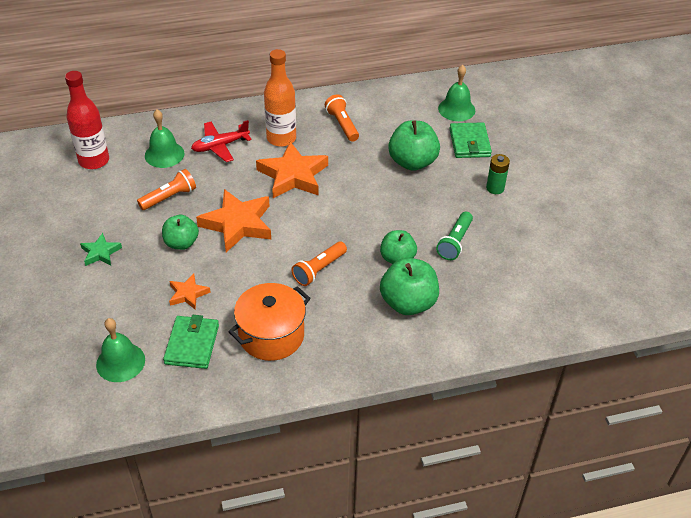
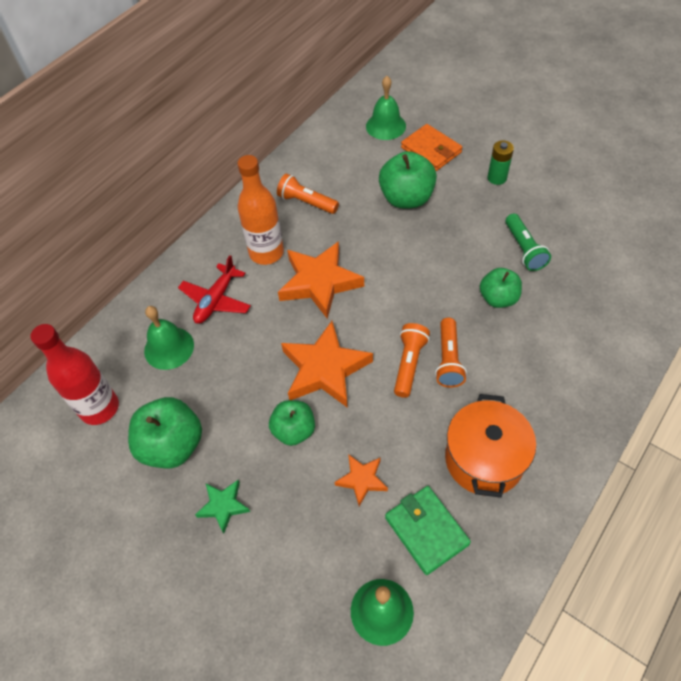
camera: 35 degrees left, 10 degrees up
orange flashlight [137,169,196,210] -> orange flashlight moved to [394,323,430,398]
green apple [380,258,439,315] -> green apple moved to [128,397,202,468]
green wallet [449,122,492,158] -> orange wallet [401,124,463,171]

